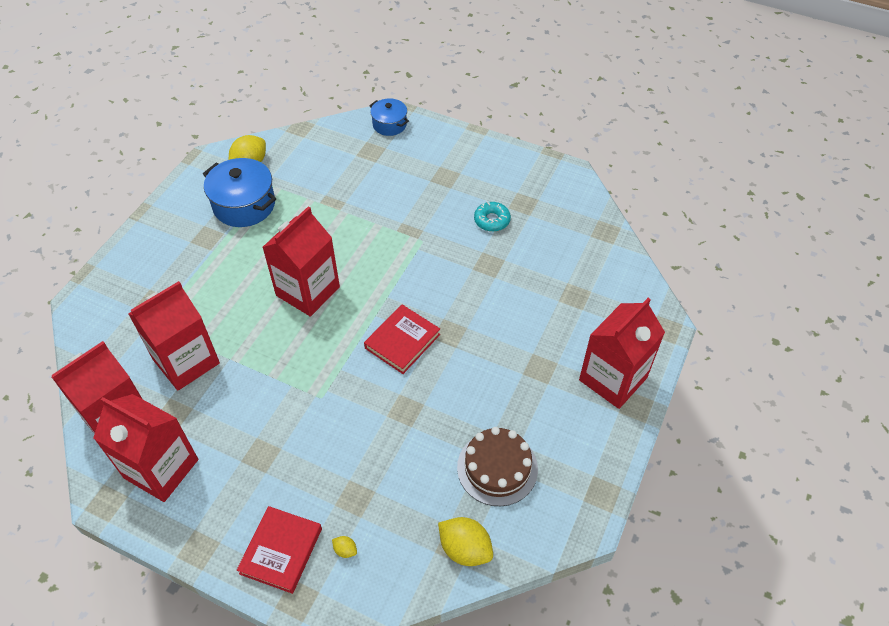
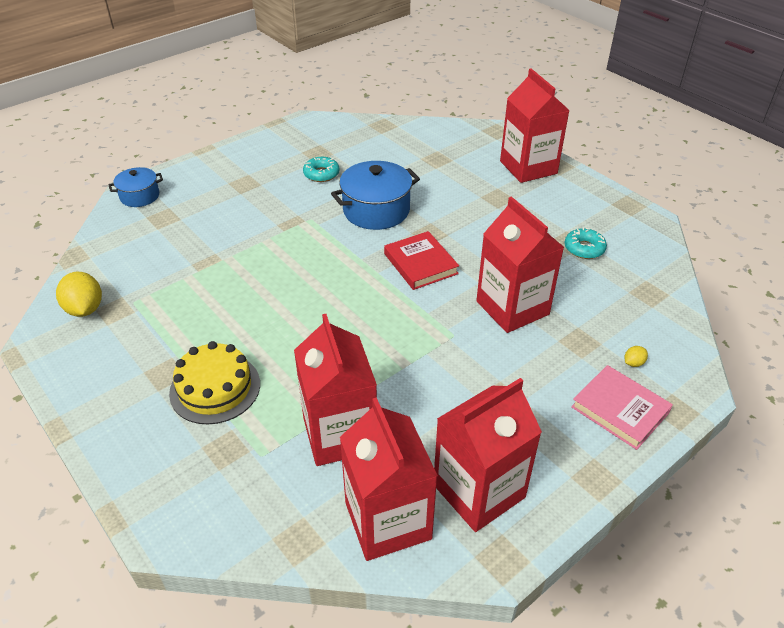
camera: 65 degrees left, 10 degrees down
blue pot [203,158,276,227] -> blue pot moved to [331,161,420,230]
red book [237,506,322,594] -> pink book [571,365,673,450]
red carton [262,206,340,317] -> red carton moved to [476,196,564,333]
yellow lemon [438,517,493,566] -> none
brown cake [457,427,538,506] -> turquoise donut [565,228,607,259]
none -> yellow cake [169,341,260,424]

